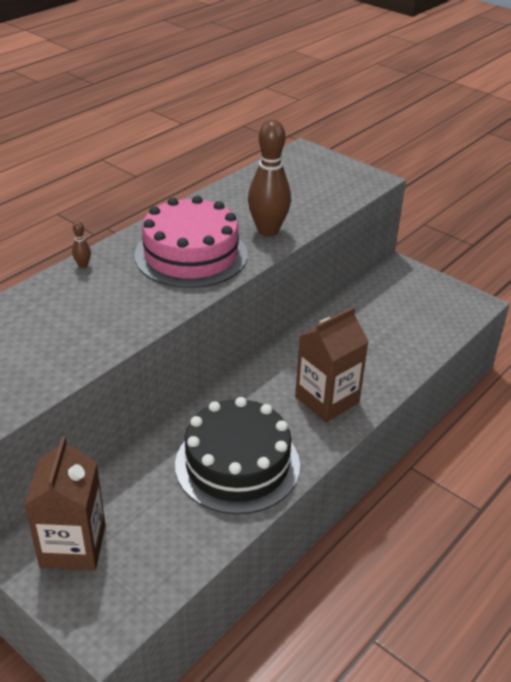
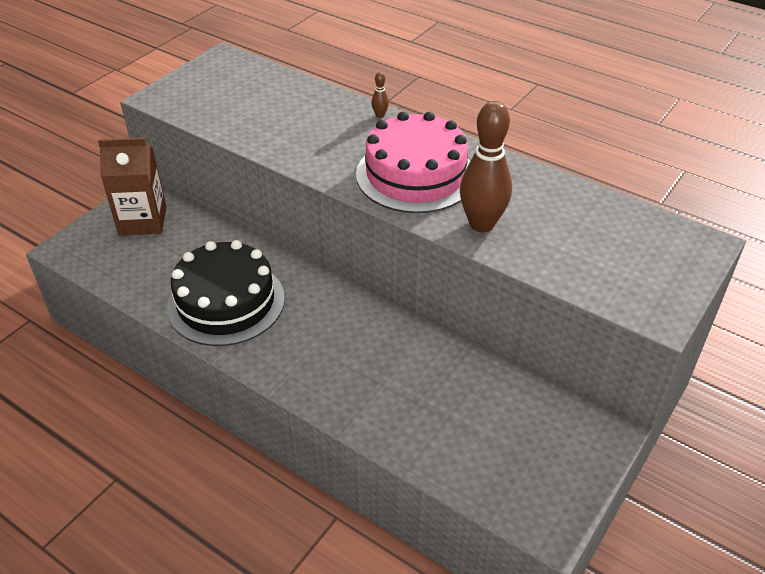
camera: 85 degrees right, 5 degrees up
brown carton [295,306,369,422] -> none

